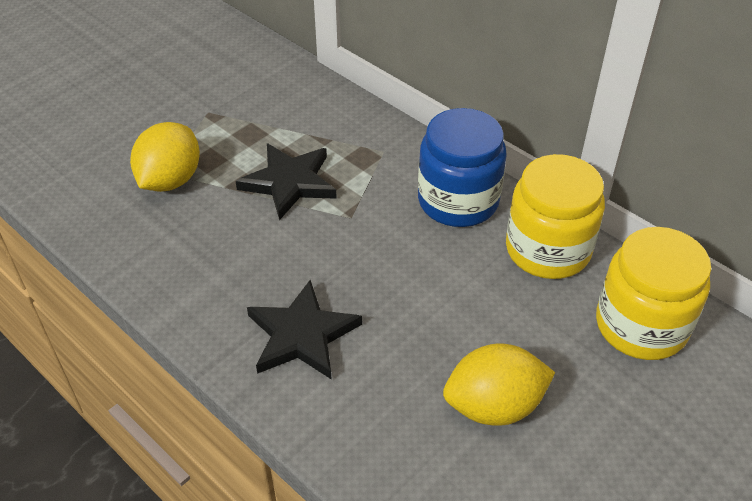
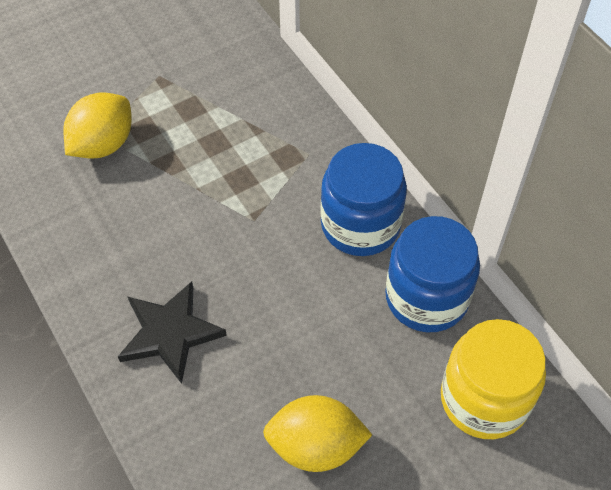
camera: 15 degrees right, 10 degrees up
black star [236,143,337,220] -> none
yellow jar [506,154,605,279] -> blue jar [385,216,480,332]

